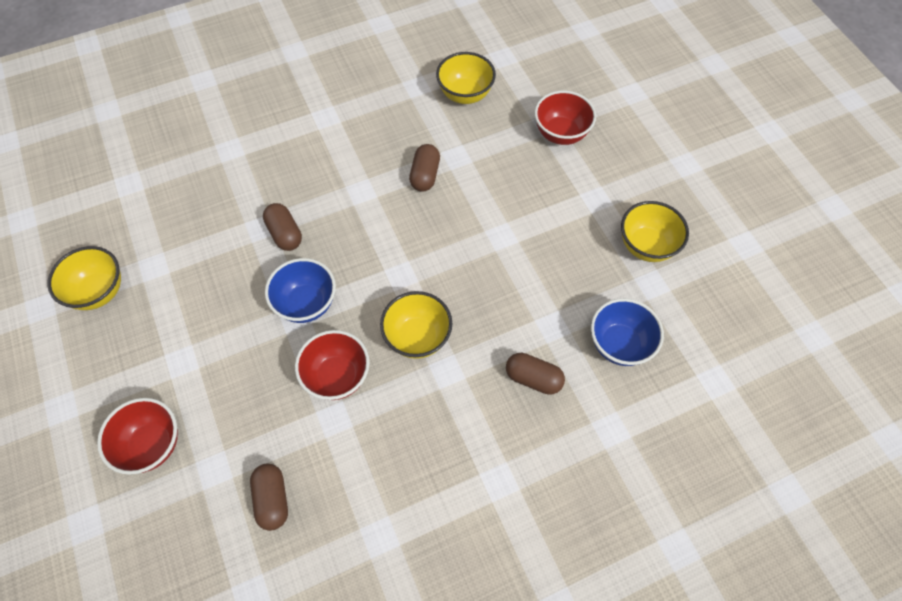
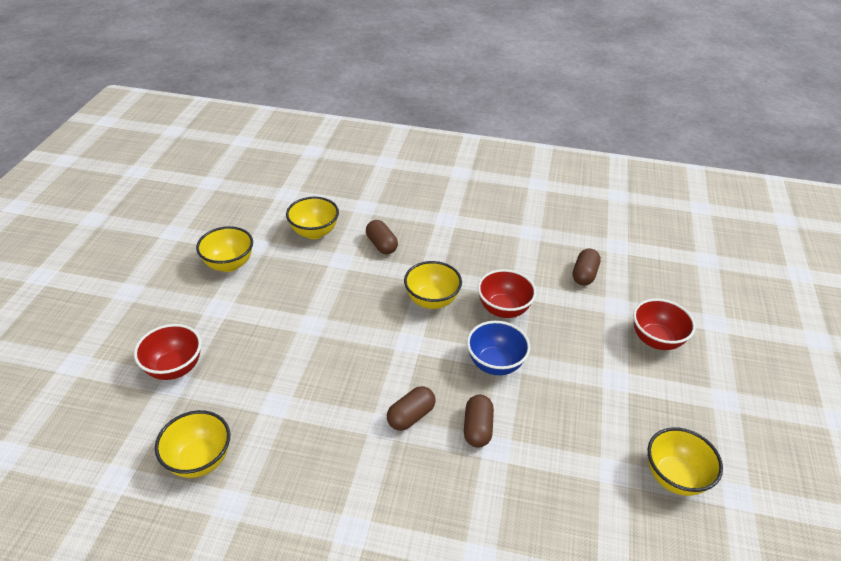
camera: 145 degrees left, 20 degrees down
brown capsule [409,144,440,192] -> brown capsule moved to [387,386,435,431]
blue bowl [591,298,664,366] -> yellow bowl [286,197,339,239]

